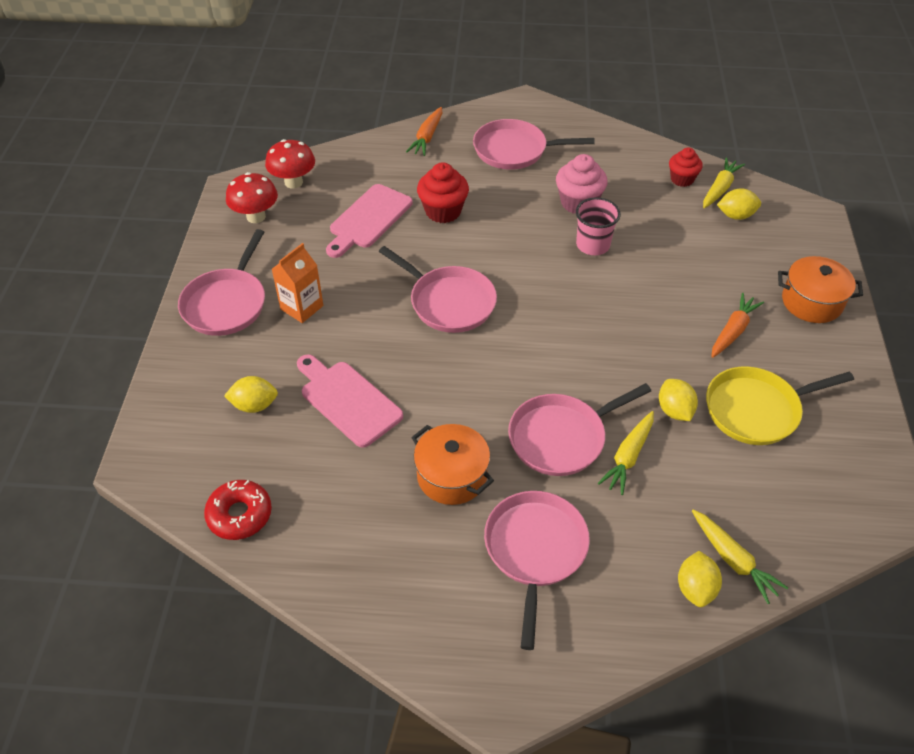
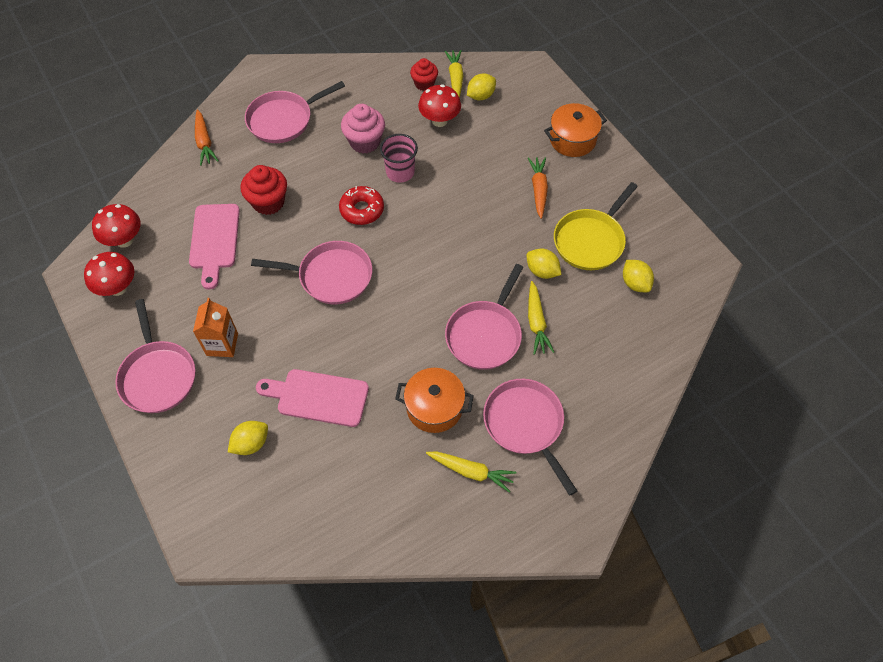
camera: 35 degrees left, 10 degrees up
red donut [204,480,272,540] -> red donut moved to [339,186,384,225]
yellow lemon [678,551,722,607] -> yellow lemon moved to [623,260,654,292]
yellow carrot [692,509,788,604] -> yellow carrot moved to [426,451,517,493]
none -> red mushroom [418,84,461,127]

